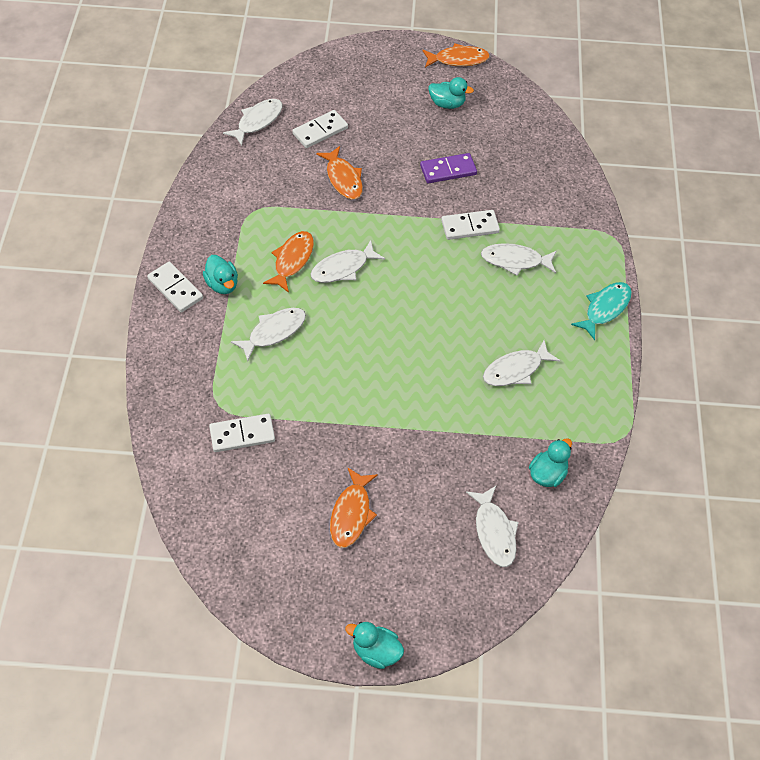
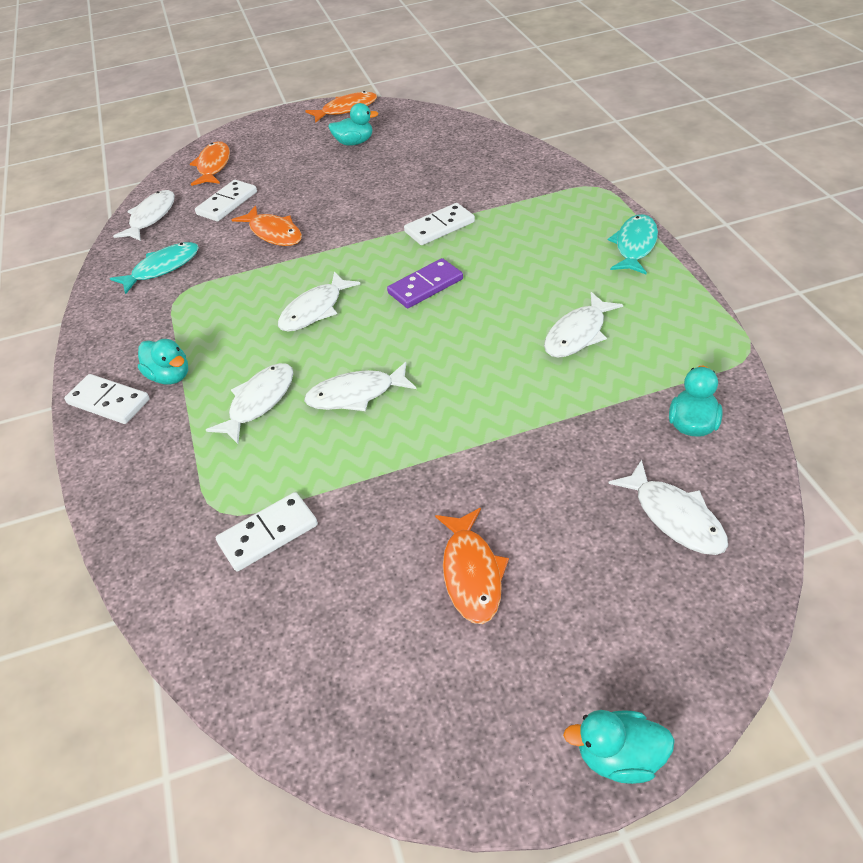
camera: 15 degrees left, 10 degrees down
orange fish [263,231,314,293] -> orange fish moved to [190,141,230,186]
purple domino [420,153,477,183] -> purple domino moved to [387,258,463,308]
white fish [481,243,557,276] -> white fish moved to [304,362,417,411]
none -> turquoise fish [110,242,199,294]

